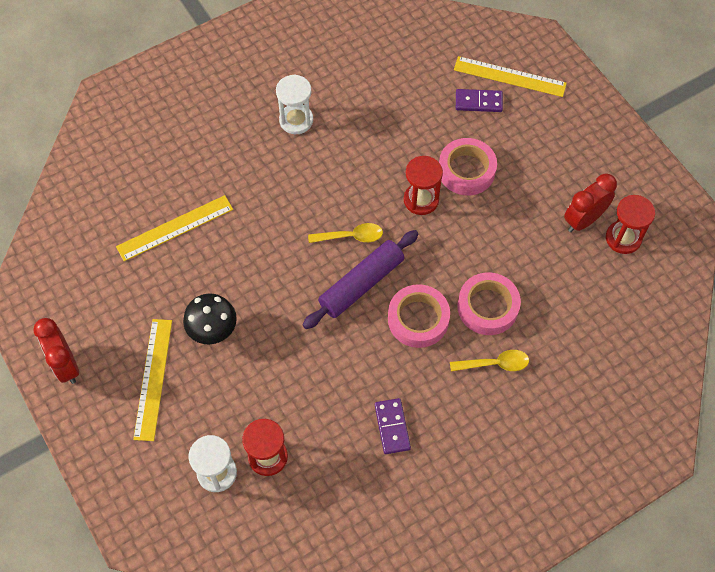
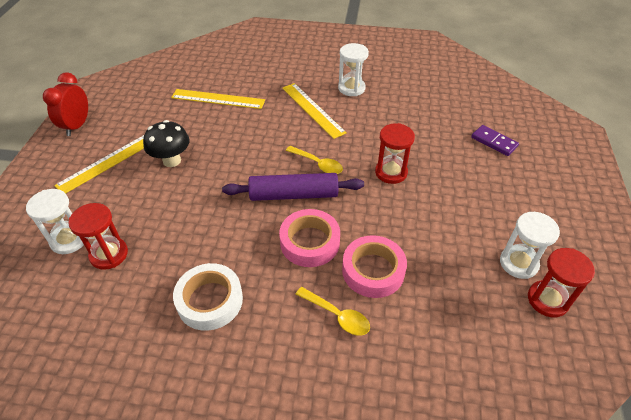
camera: 40 degrees right, 15 degrees down
purple domino [375,398,411,454] -> white tape [173,263,243,331]
pink tape [439,138,497,195] -> none
yellow ruler [454,56,567,97] -> yellow ruler moved to [282,83,347,139]
red clock [564,173,617,232] -> white hourglass [500,212,560,279]

